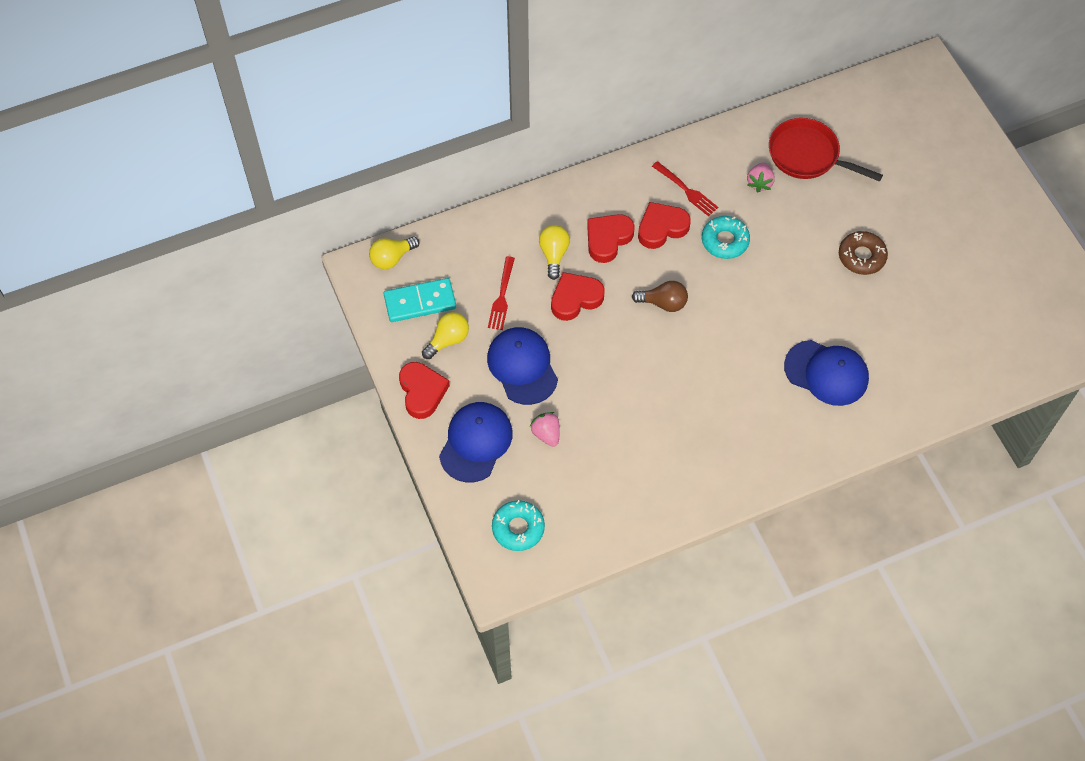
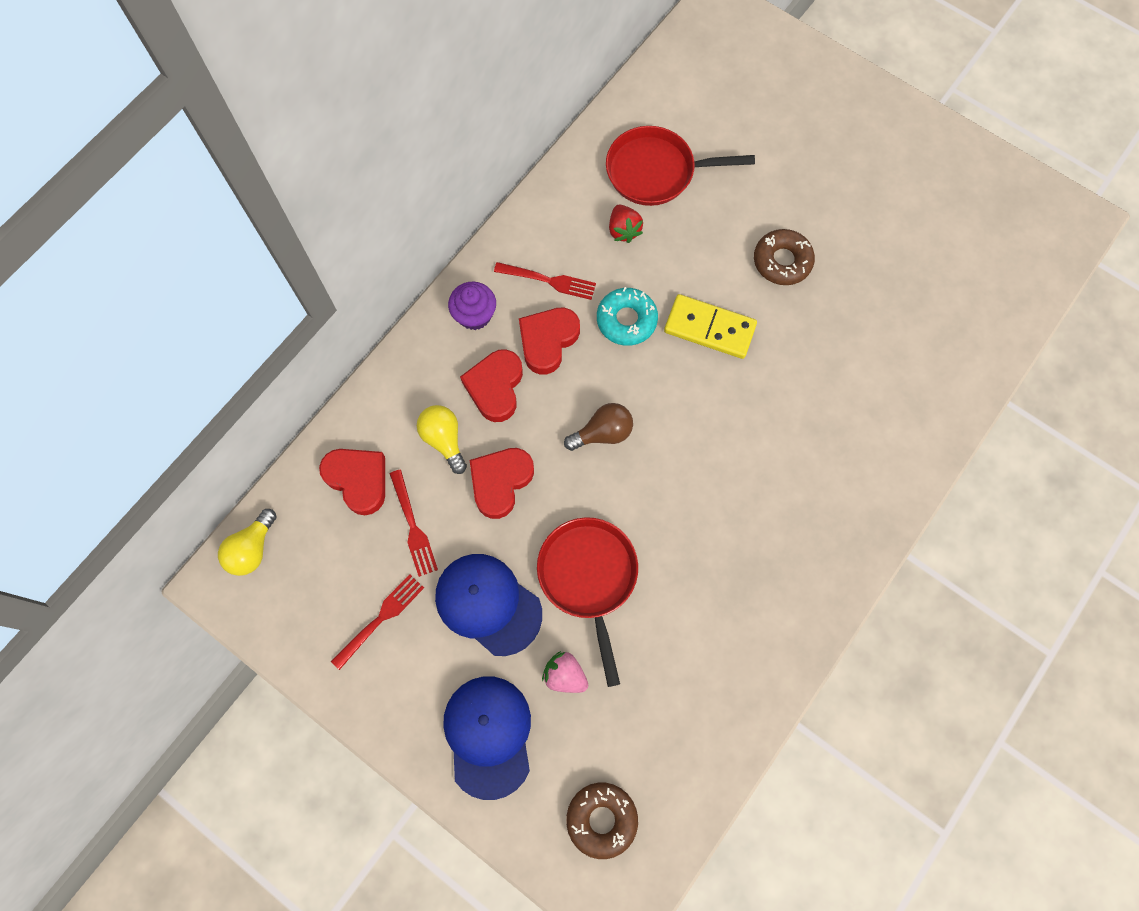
camera: 30 degrees left, 10 degrees up
turquoise domino [384,278,456,322] -> none
red heart [399,362,450,419] -> red heart moved to [319,449,385,515]
yellow light bulb [422,312,469,359] -> red fork [331,574,424,670]
turquoise donut [492,500,545,551] -> brown donut [566,783,638,859]
pink strawberry [747,163,775,192] -> red strawberry [609,204,643,243]
blue cap [784,340,869,406] -> none
none -> purple cupcake [448,282,496,330]
none -> red pan [537,517,638,687]
none -> yellow domino [664,294,757,359]

